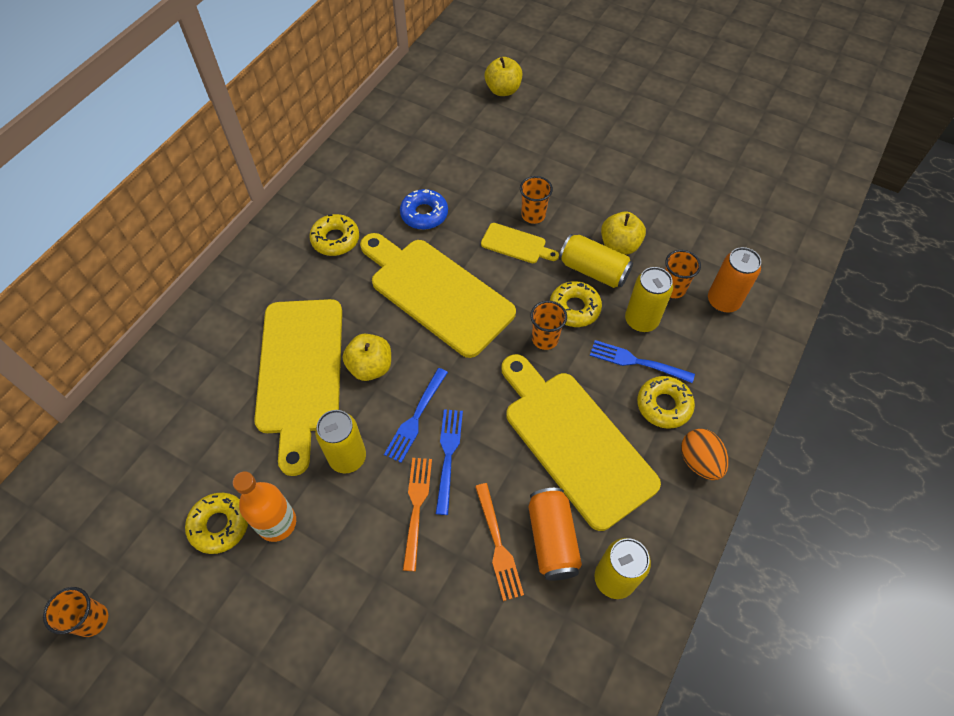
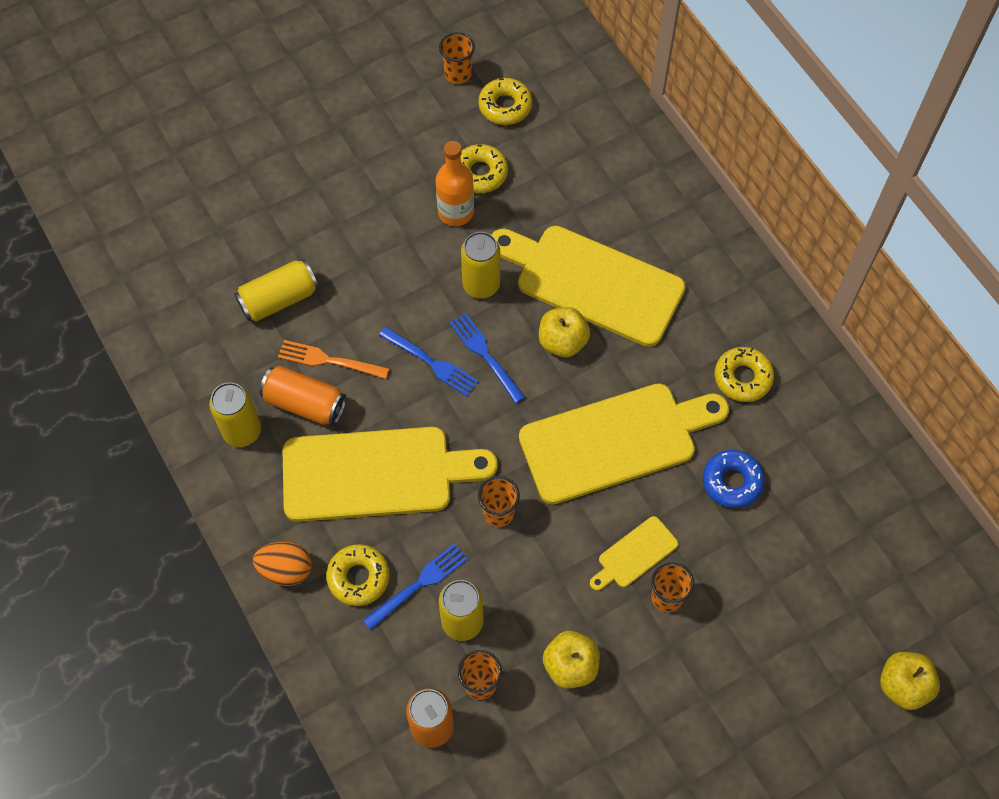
camera: 120 degrees right, 5 degrees up
orange fork [403,458,432,571] -> none
yellow donut [550,281,602,327] -> yellow donut moved to [478,78,532,125]
yellow can [559,234,633,288] -> yellow can moved to [235,260,319,322]

